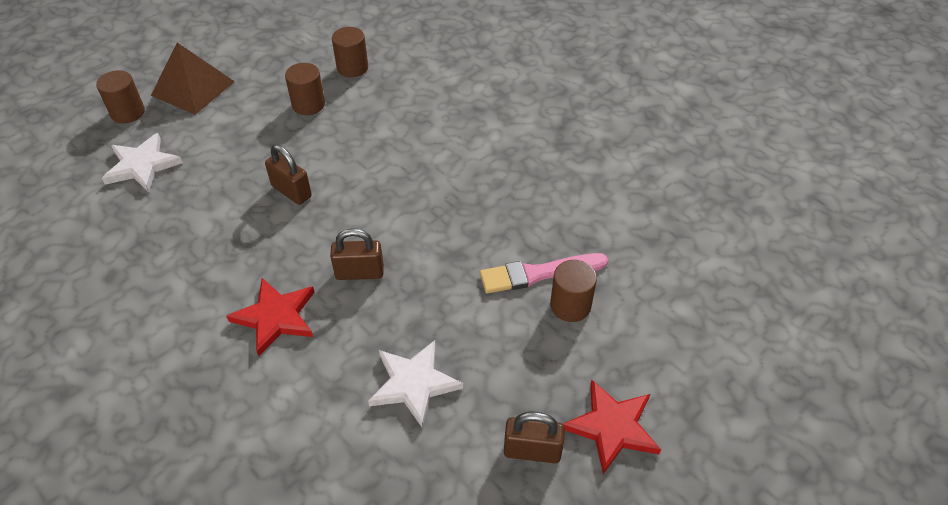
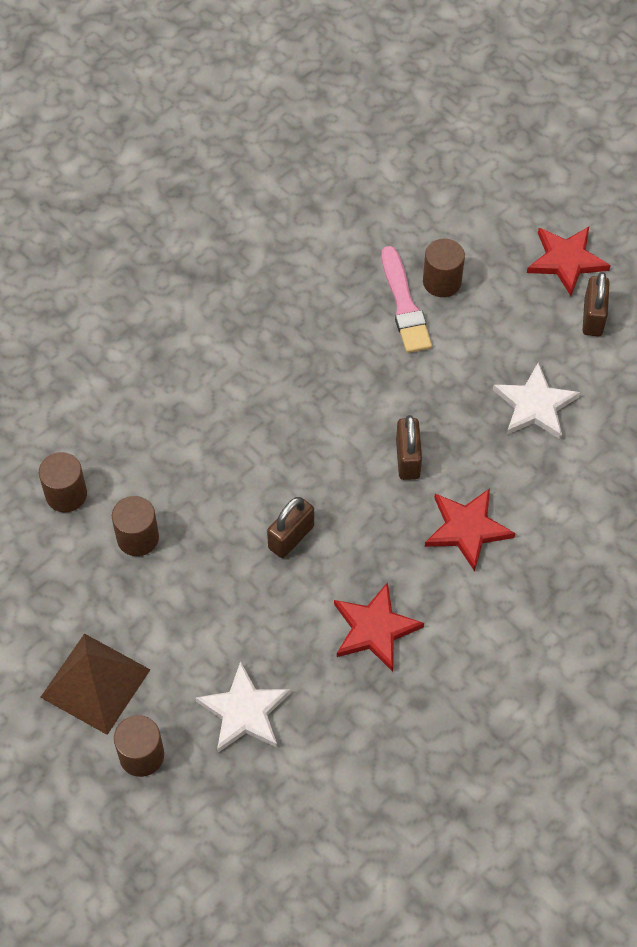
camera: 90 degrees left, 10 degrees up
none -> red star [334,582,424,672]

